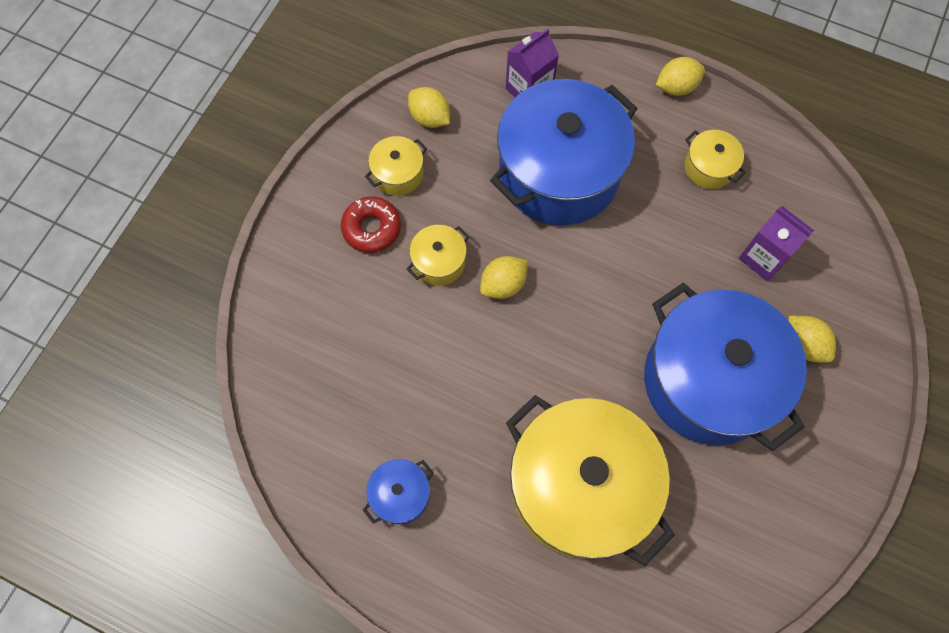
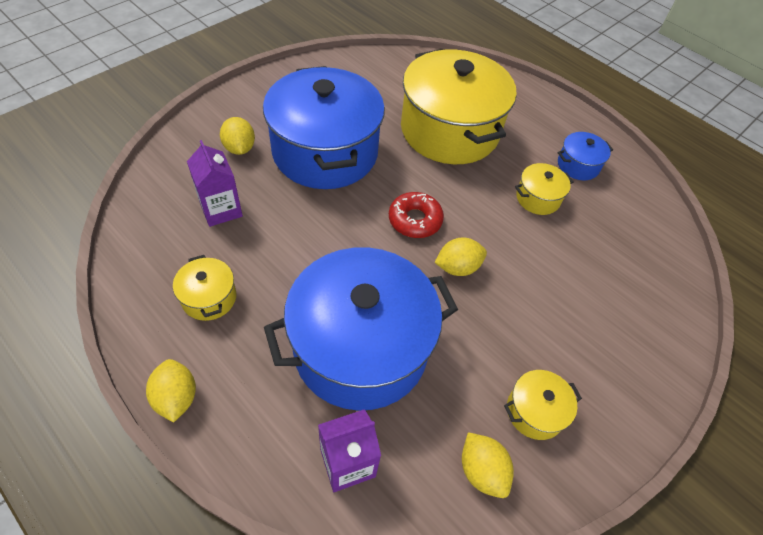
camera: 165 degrees left, 15 degrees down
red donut [341,197,401,253] -> red donut moved to [389,192,444,238]
yellow pot [407,225,470,286] -> yellow pot moved to [515,163,574,215]
yellow lemon [656,57,705,96] -> yellow lemon turned 75 degrees clockwise [146,359,196,423]

